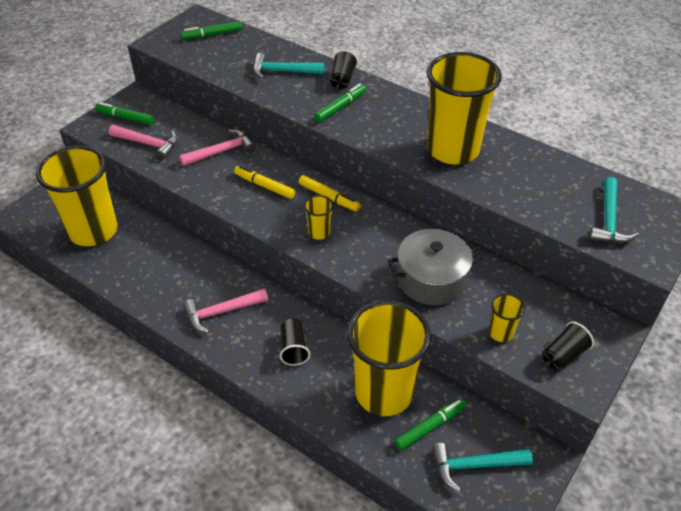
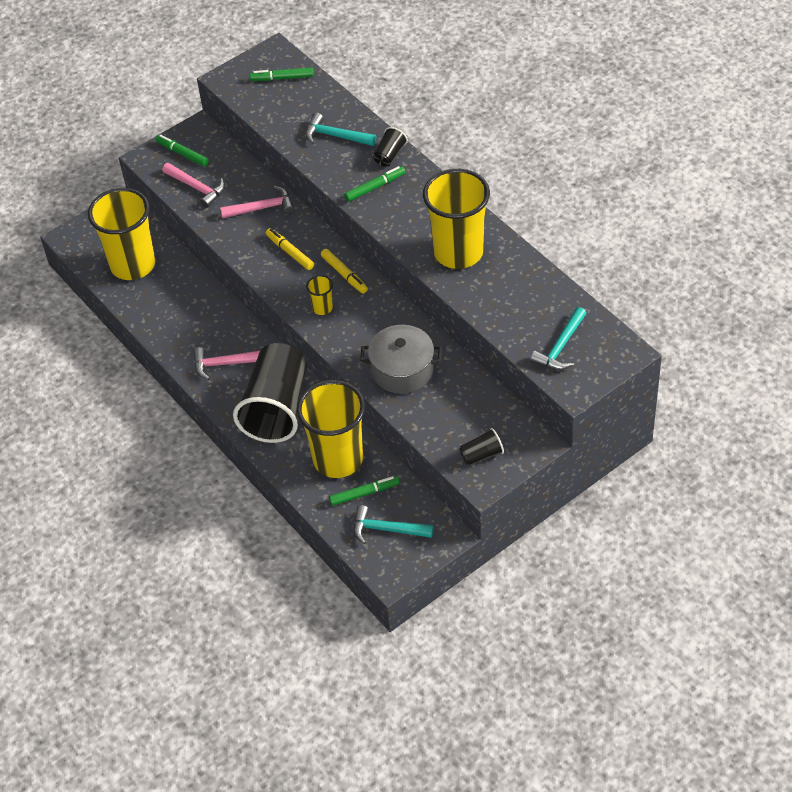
camera: 20 degrees right, 5 degrees up
black cup [280,319,311,366] -> black cup [233,343,307,443], size x2.40
yellow cup [489,293,525,342] -> none

